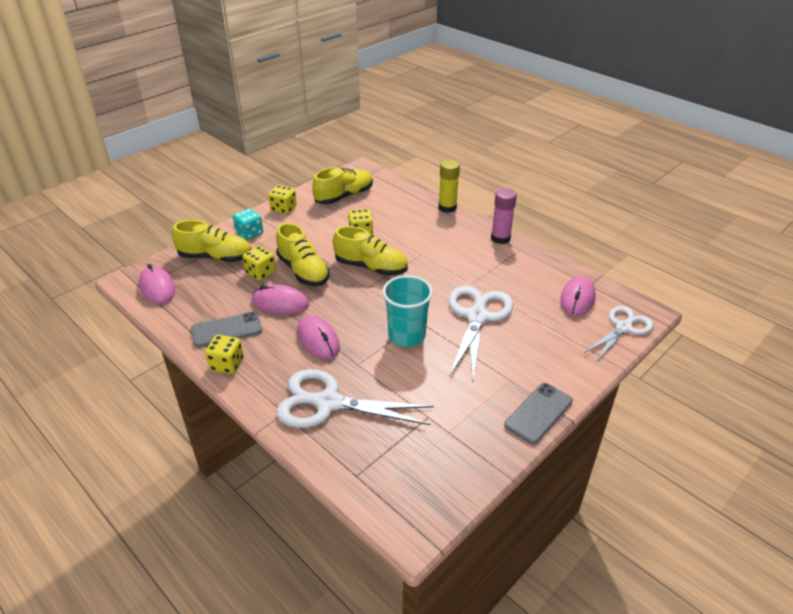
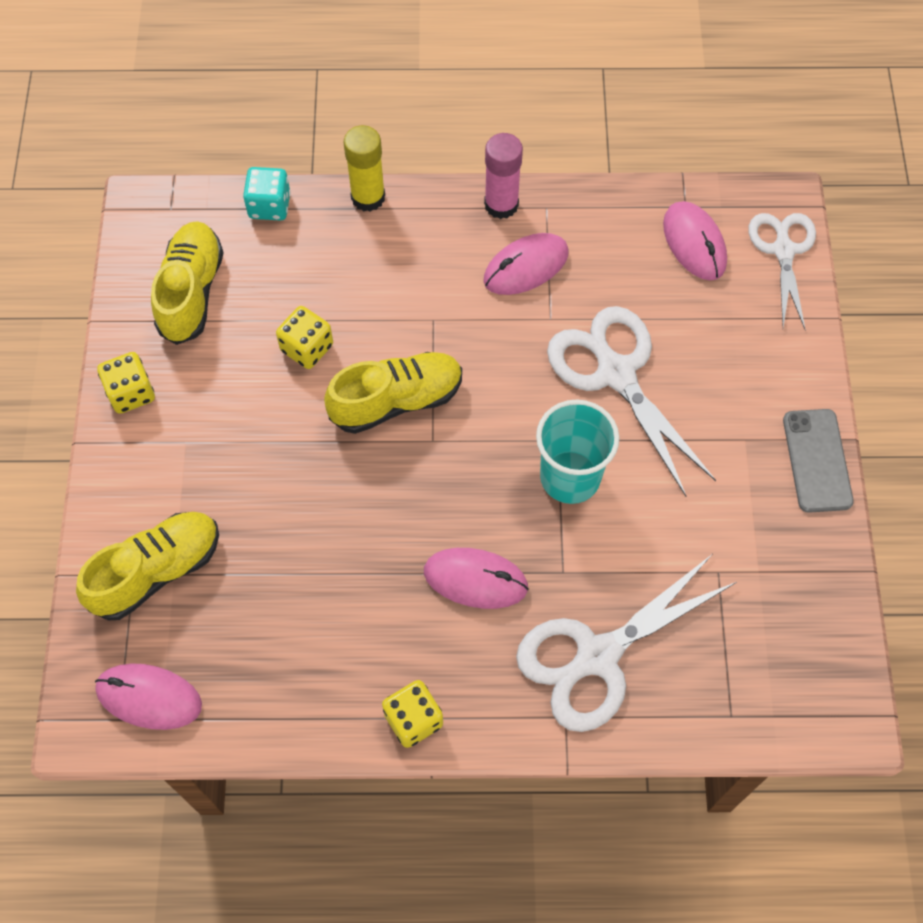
camera: 45 degrees left, 25 degrees up
grey phone [191,312,262,347] -> none
turquoise dice [232,208,263,240] -> turquoise dice moved to [243,167,291,221]
yellow dice [243,246,276,281] -> none
pink mouse [252,285,309,314] -> pink mouse moved to [483,233,569,295]
yellow shoe [276,223,330,286] -> none

